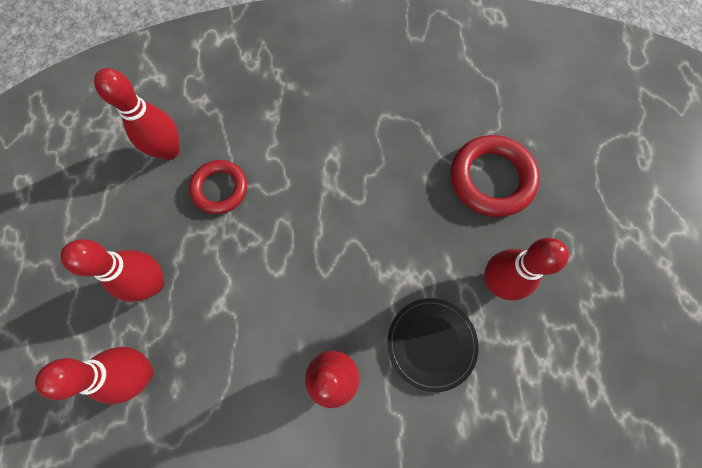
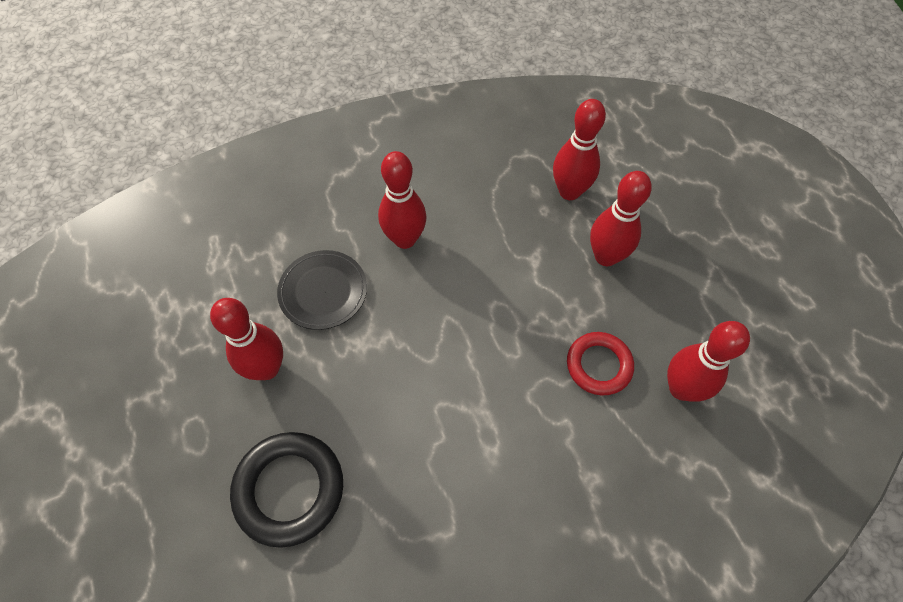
camera: 160 degrees right, 10 degrees down
red ring [451,135,540,217] -> black ring [230,432,343,548]

